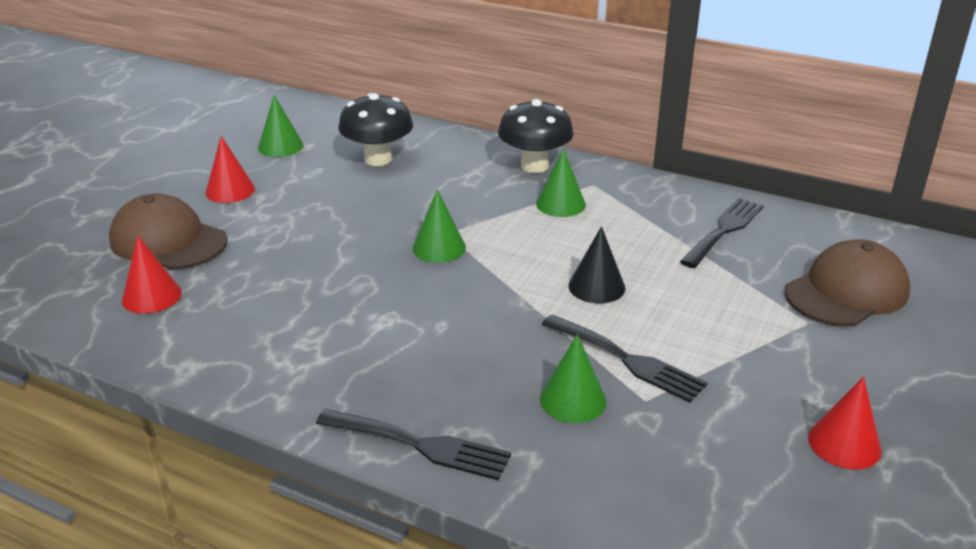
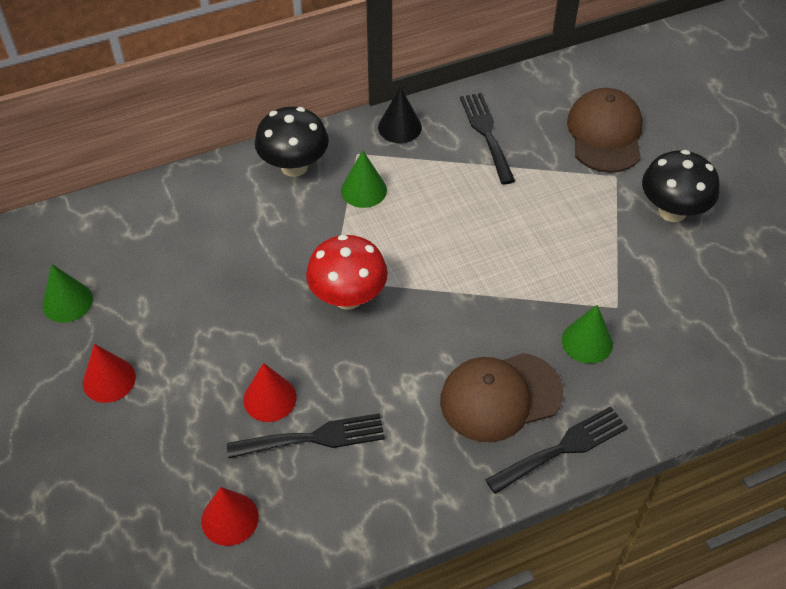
camera: 50 degrees left, 20 degrees up
brown cap [109,193,228,269] -> brown cap moved to [440,353,563,442]
black mushroom [338,93,413,166] -> black mushroom moved to [642,150,720,222]
green cone [412,189,466,263] -> red mushroom [306,234,388,310]
black fork [542,315,708,402] -> black fork moved to [227,413,385,458]
black cone [568,226,625,303] -> black cone moved to [378,87,422,143]
red cone [808,376,882,470] -> red cone moved to [243,363,296,422]

